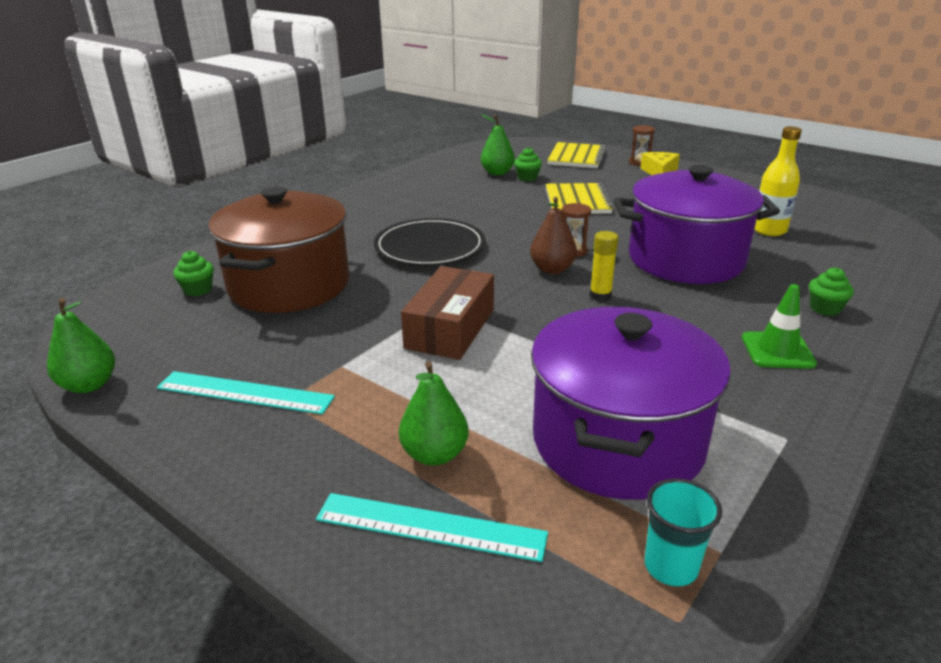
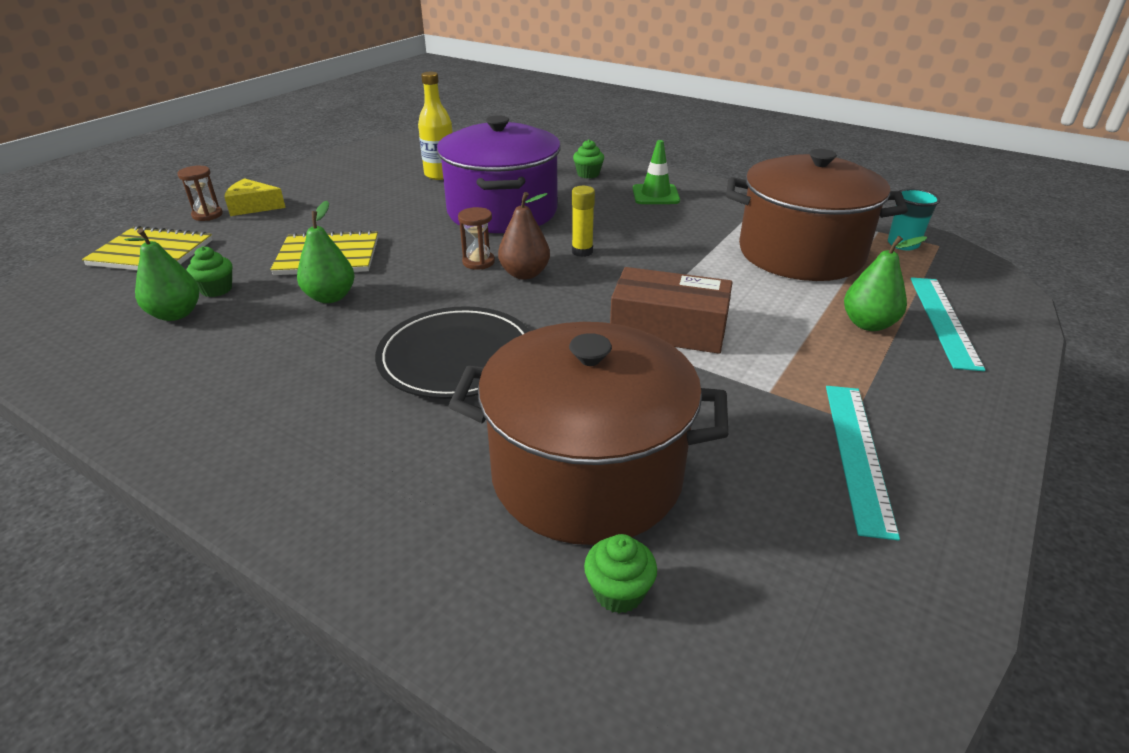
camera: 95 degrees left, 5 degrees up
green pear [47,298,115,393] -> green pear moved to [297,201,355,303]
purple pot [531,307,731,500] -> brown pot [726,149,908,281]

